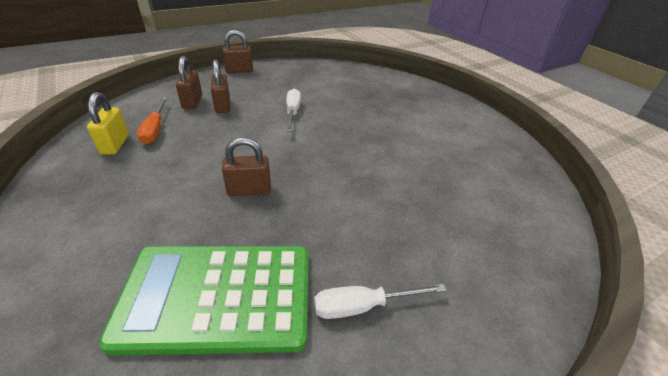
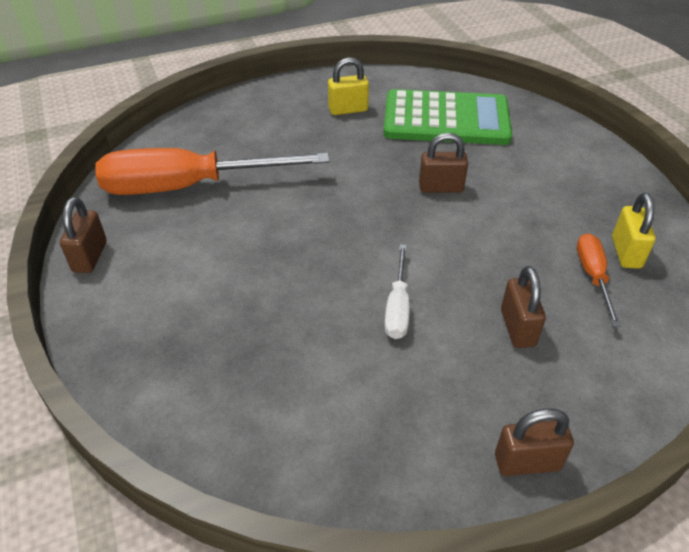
camera: 170 degrees left, 5 degrees up
brown padlock [176,56,202,109] -> brown padlock moved to [60,197,107,273]
white screwdriver [314,284,447,319] -> yellow padlock [328,57,369,115]
none -> orange screwdriver [95,148,330,195]

